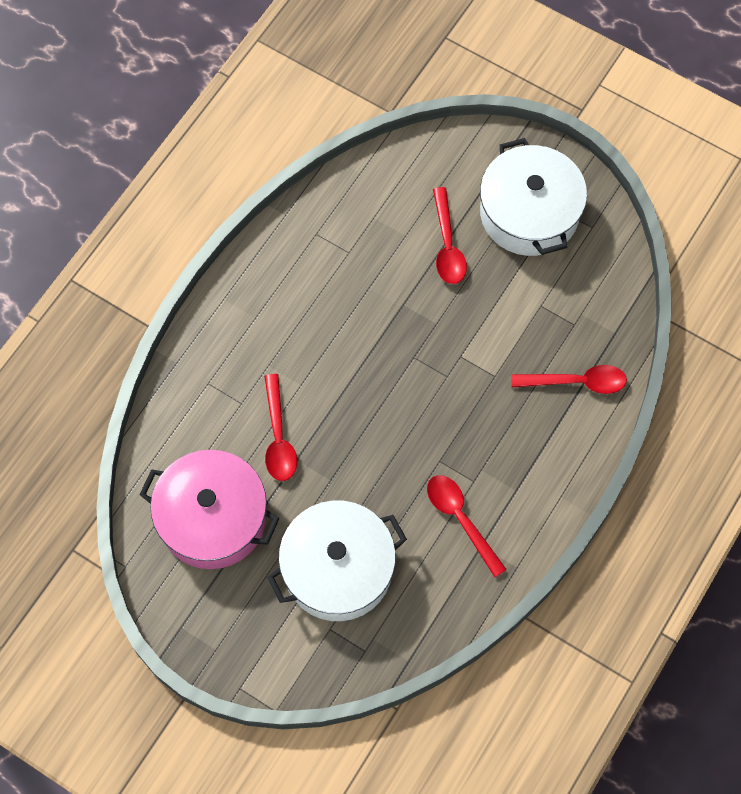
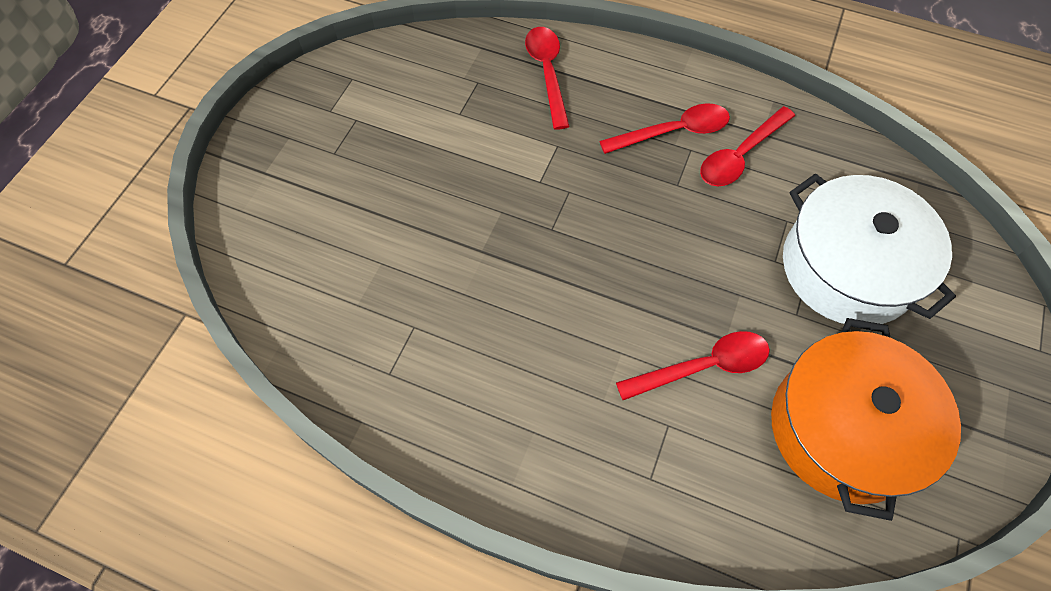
camera: 100 degrees left, 5 degrees down
pink pot [139,450,279,569] -> orange pot [771,318,961,521]
red spoon [433,187,467,284] -> red spoon moved to [599,103,730,154]
white pot [480,138,587,256] -> none

